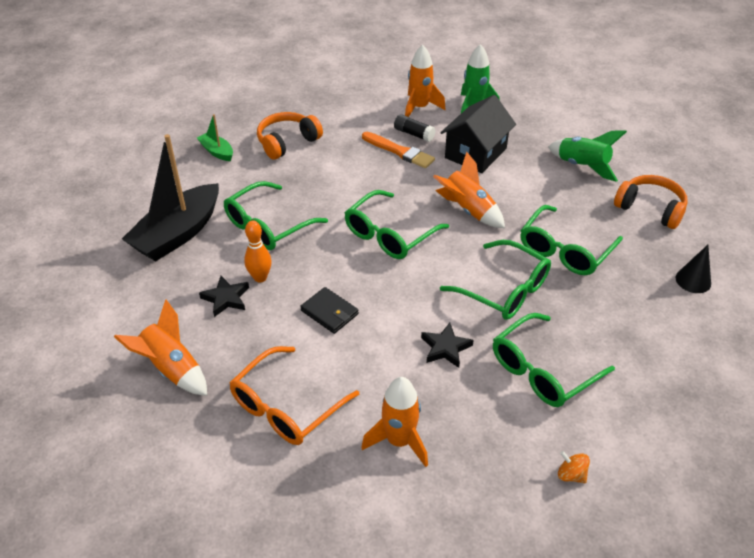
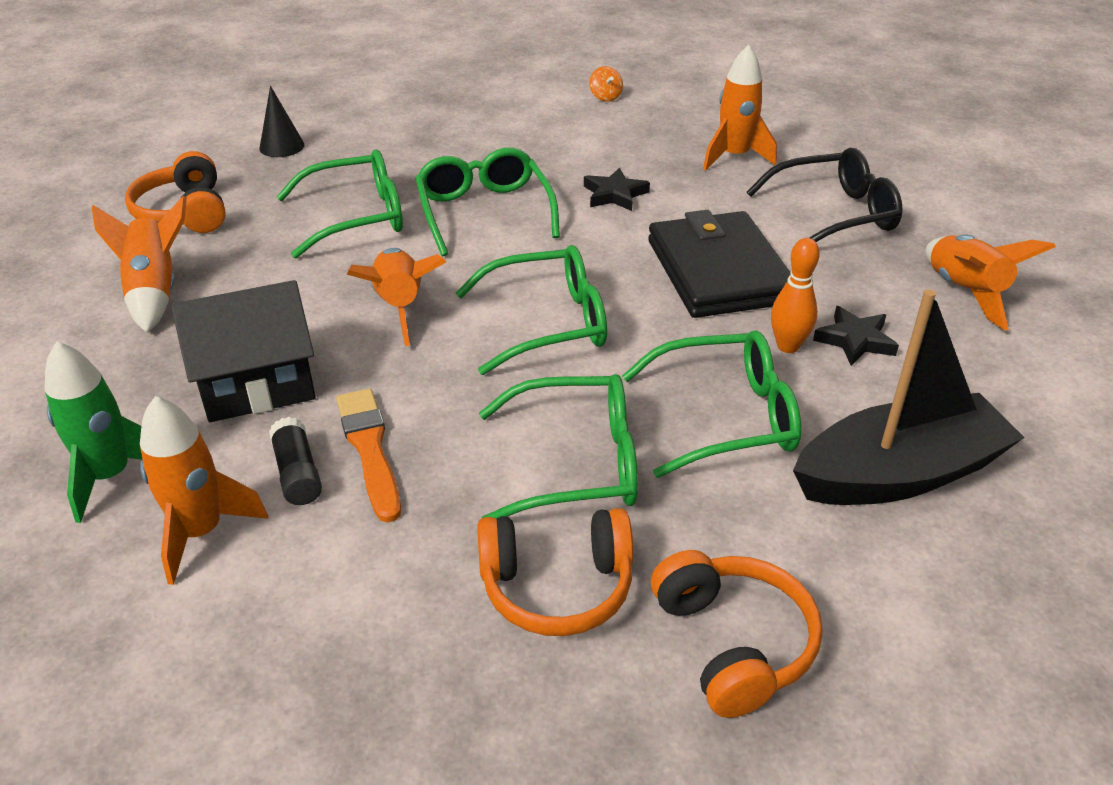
camera: 145 degrees left, 5 degrees down
green boat [197,114,233,161] -> orange headphones [651,550,823,718]
orange glasses [230,346,359,445] -> black glasses [747,148,903,242]
black wallet [300,287,359,334] -> black wallet [648,210,791,318], size x2.03
green glasses [493,313,615,407] -> green glasses moved to [479,374,638,519]
green rocket [548,130,627,182] -> orange rocket [92,195,187,333]

